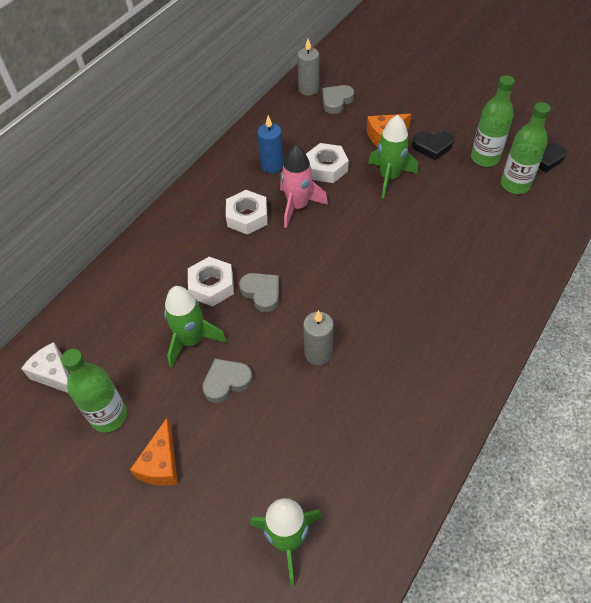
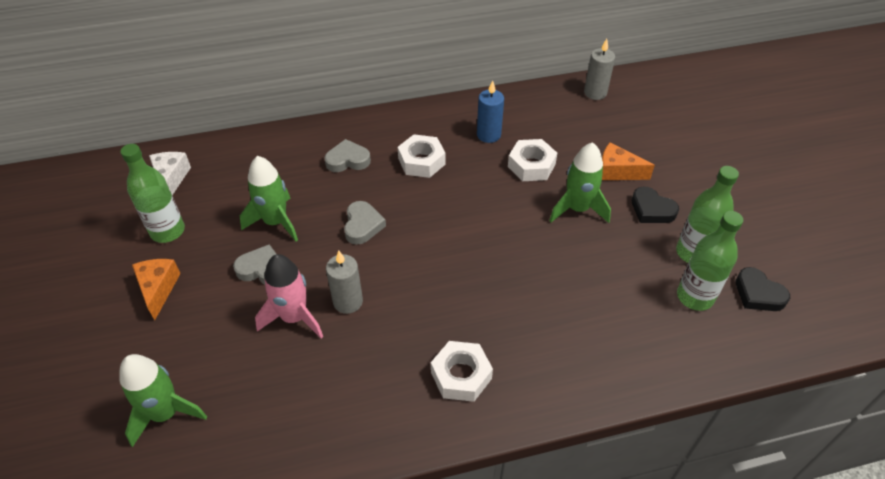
camera: 40 degrees right, 5 degrees down
orange cheese [130,418,178,485] -> orange cheese turned 120 degrees clockwise [132,259,181,320]
white nut [188,257,234,307] -> white nut moved to [431,341,493,402]
pink rocket [280,145,328,228] -> pink rocket moved to [255,254,323,338]
grey heart [322,85,354,114] -> grey heart moved to [324,139,371,172]

